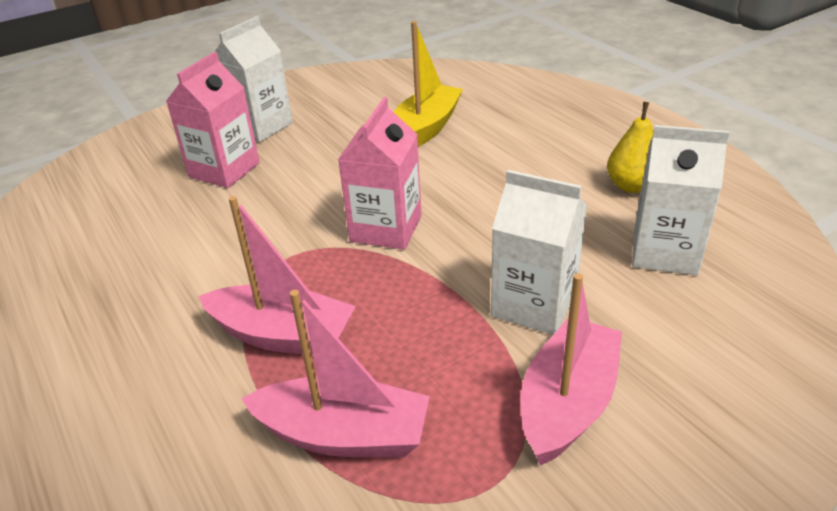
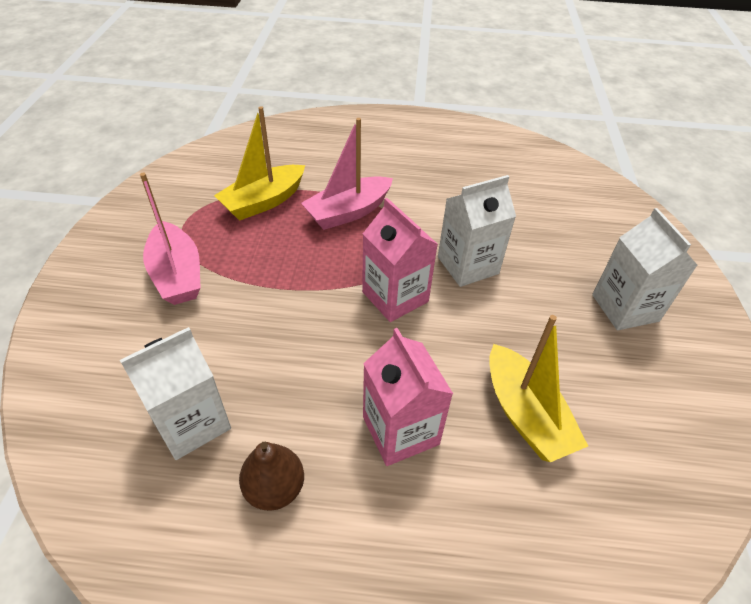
camera: 125 degrees right, 10 degrees up
pink carton [166,52,260,188] -> pink carton moved to [363,328,453,466]
pink boat [241,290,430,457] -> yellow boat [214,106,305,221]
white carton [491,170,587,335] -> white carton moved to [438,175,516,287]
yellow pear [607,102,654,193] -> brown pear [239,442,304,511]

